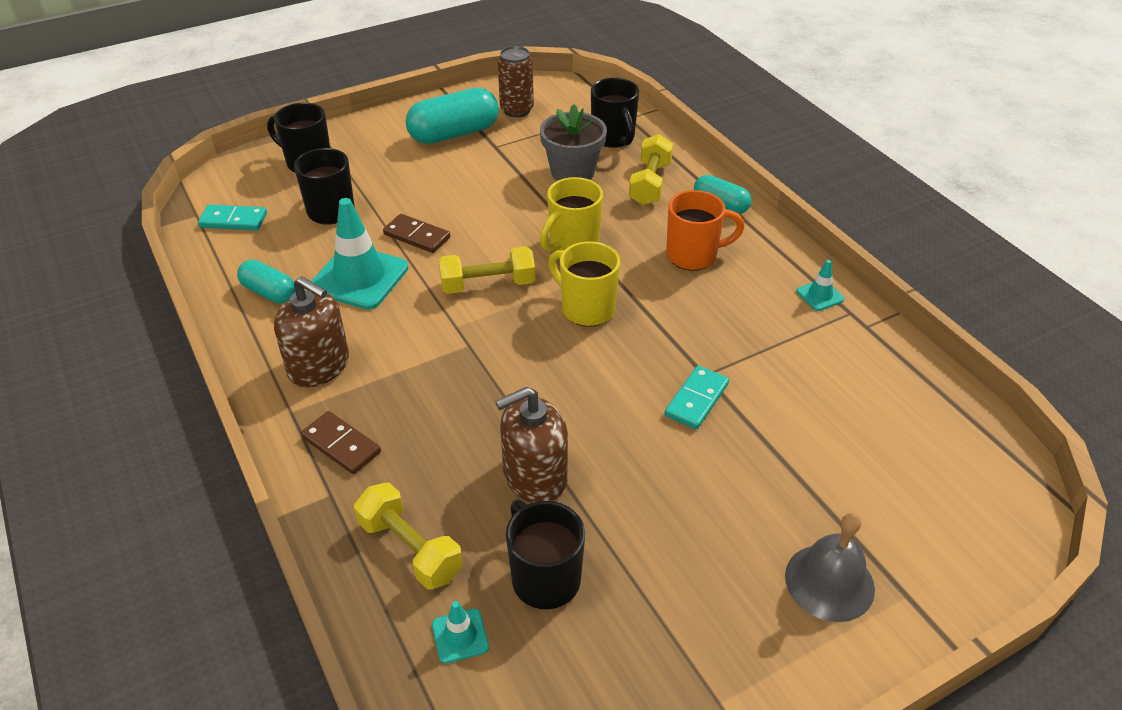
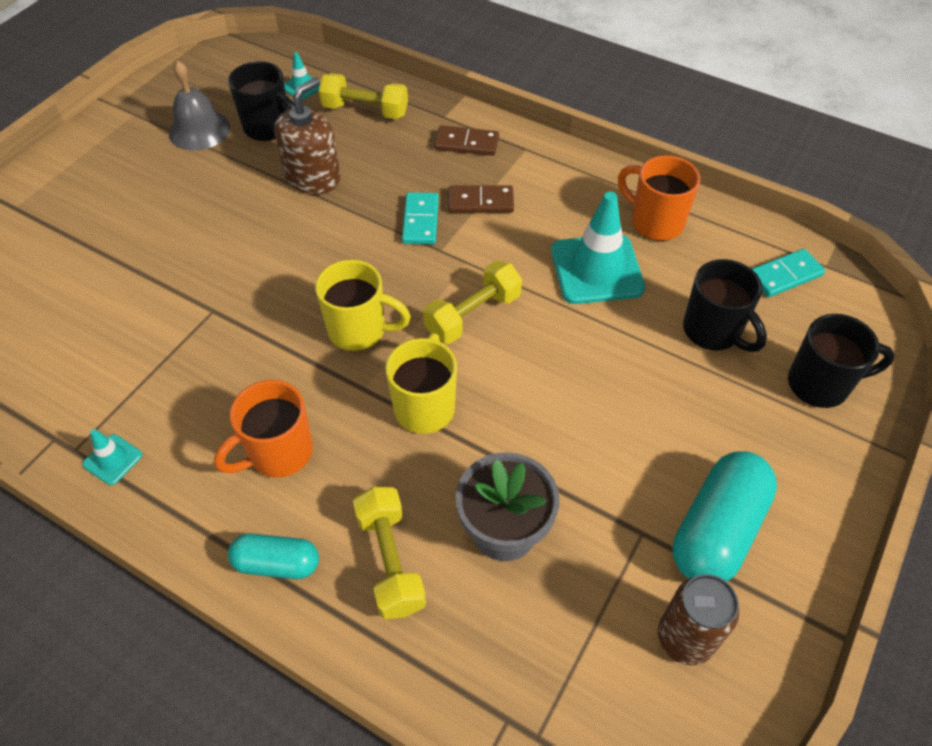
camera: 150 degrees right, 10 degrees up
turquoise capsule [237,260,295,304] -> orange mug [618,155,700,241]
brown soap dispenser [274,276,349,388] -> none
brown domino [383,214,450,253] -> brown domino moved to [448,185,514,213]
black mug [591,78,639,148] -> none
turquoise domino [665,366,729,429] -> turquoise domino moved to [402,192,439,245]
grey bell [785,513,875,622] -> grey bell moved to [169,60,230,151]

